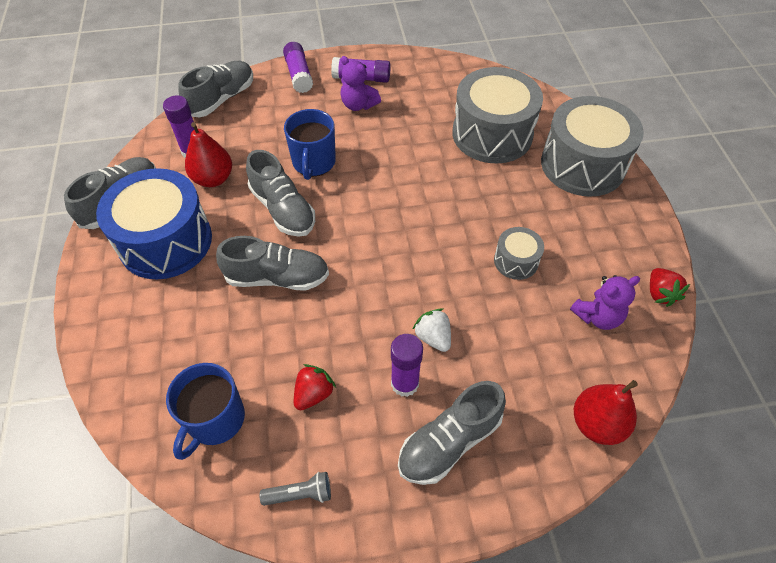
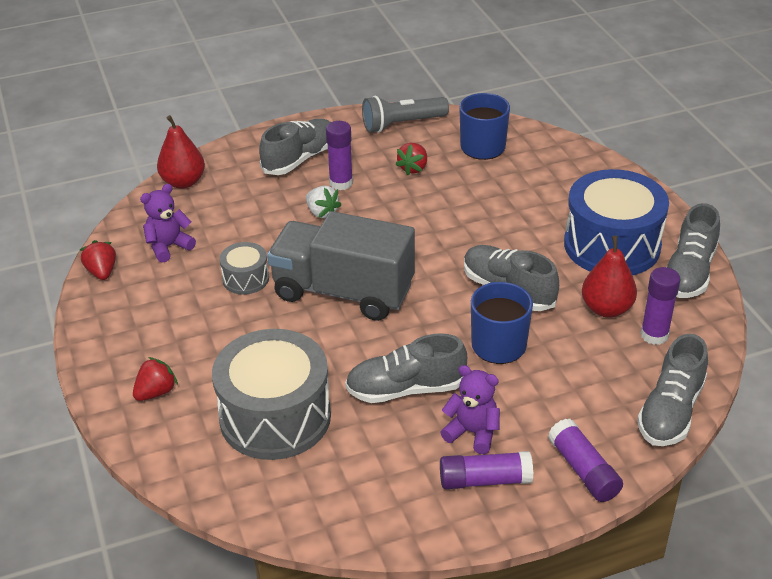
camera: 170 degrees right, 15 degrees down
grey shoe [216,236,329,291] -> grey shoe moved to [345,333,467,403]
grey flashlight [259,472,331,506] -> grey flashlight [362,96,449,133], size x1.75
grey drum [541,96,644,197] -> red strawberry [133,357,178,401]
none -> grey truck [267,211,415,321]

